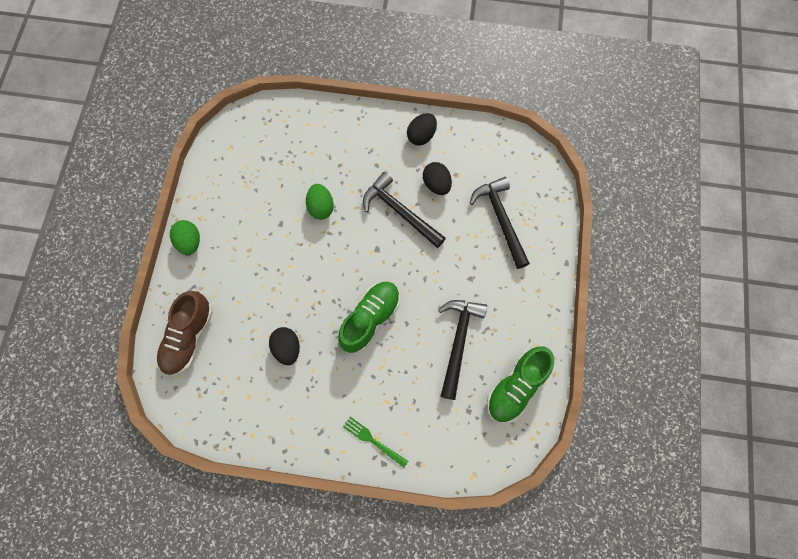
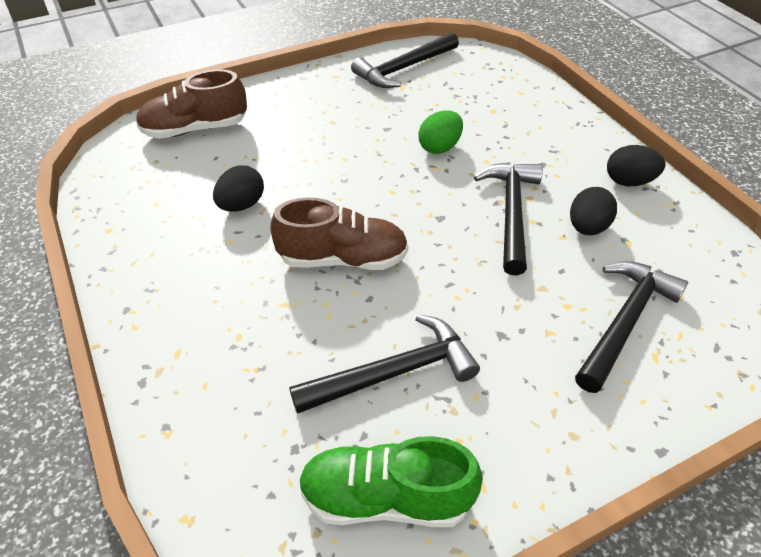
camera: 55 degrees right, 25 degrees down
green egg [170,220,200,255] -> none
green shoe [338,282,400,353] -> brown shoe [270,198,408,270]
green fork [343,417,408,468] -> none
none -> black hammer [351,32,459,88]

